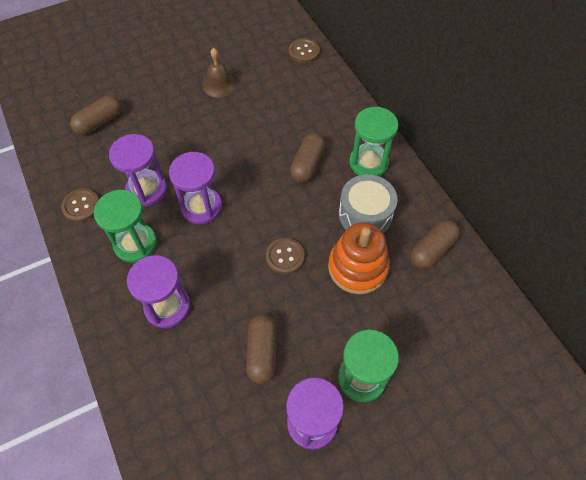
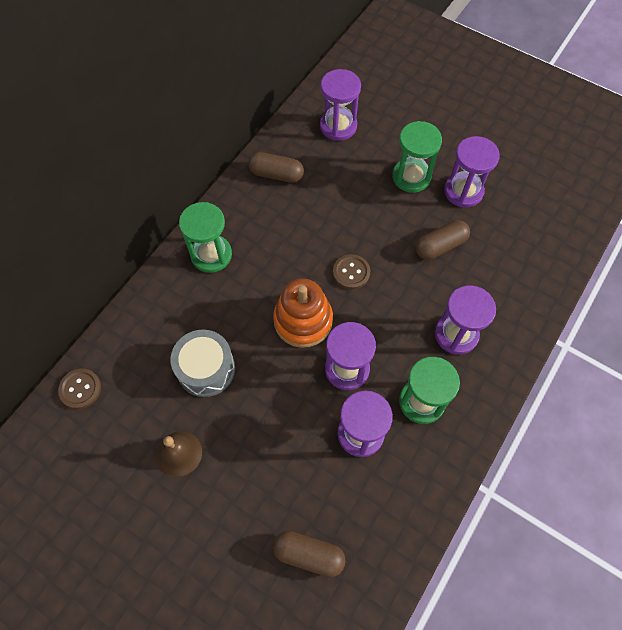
camera: 120 degrees left, 5 degrees up
brown button [61,189,99,222] -> none
brown capsule [290,133,325,183] -> none
orange stacking toy [328,222,390,294] -> orange stacking toy moved to [273,279,333,348]
grey drum [339,174,398,233] -> grey drum moved to [171,330,235,397]
none -> purple hourglass [320,69,361,141]

